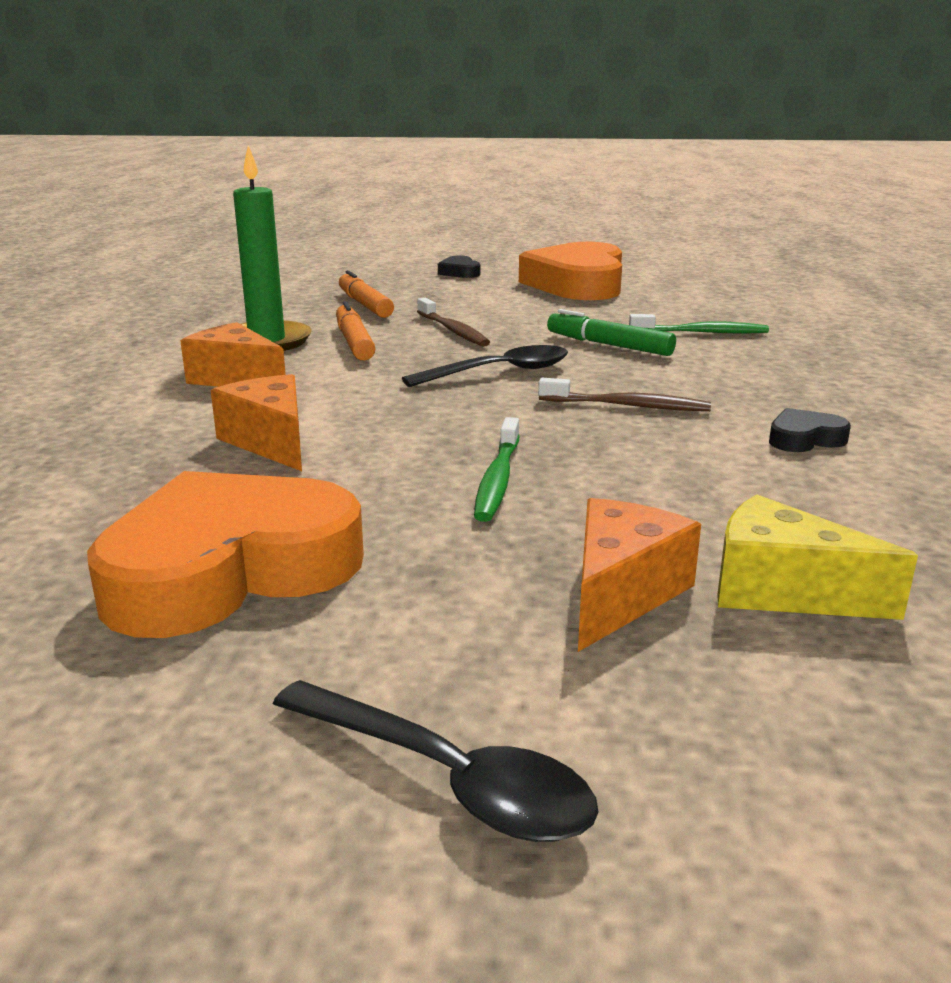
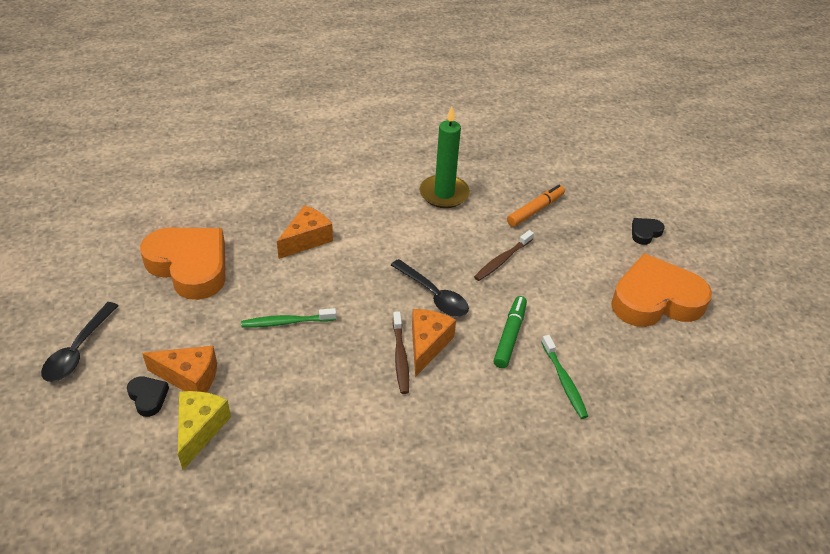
camera: 70 degrees right, 20 degrees up
orange cheese [180,322,286,387] -> orange cheese moved to [412,309,456,377]
orange marker [336,301,376,361] -> none
black heart [769,408,851,452] -> black heart moved to [127,376,169,417]

